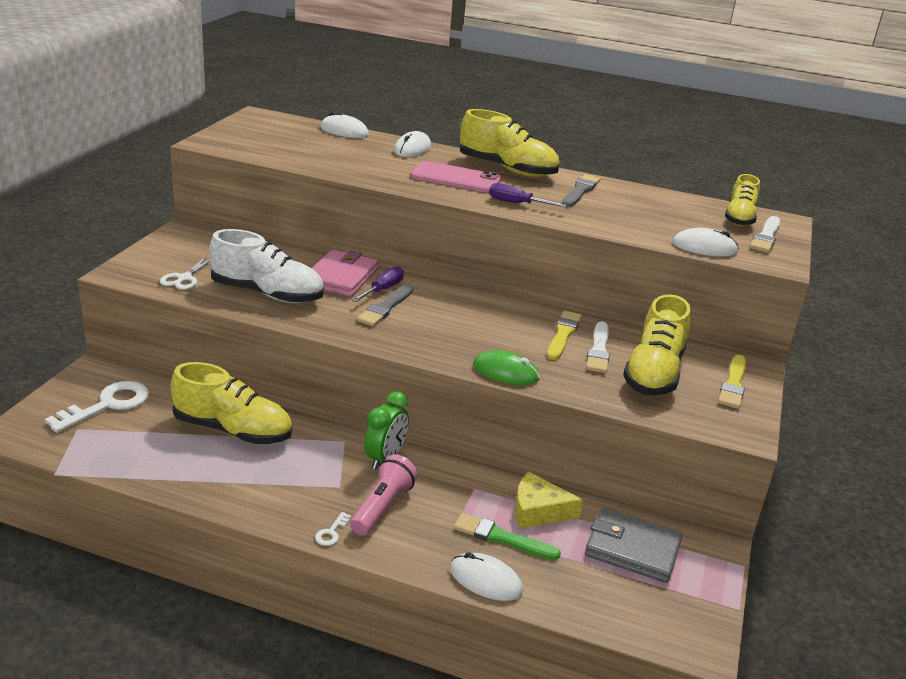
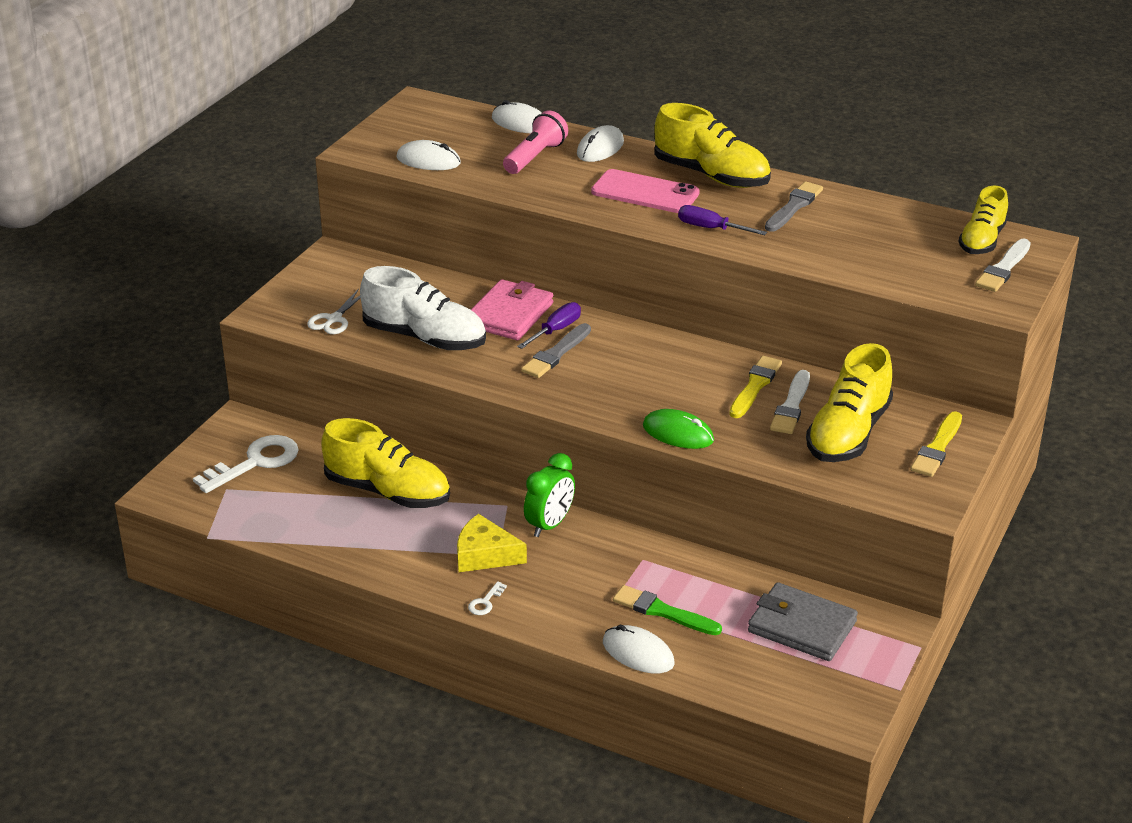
camera: 10 degrees right, 5 degrees up
pink flashlight [350,454,418,536] -> pink flashlight moved to [503,110,568,174]
yellow cheese [515,472,583,528] -> yellow cheese moved to [457,514,527,572]
white mouse [672,228,739,256] -> white mouse moved to [396,140,461,170]

